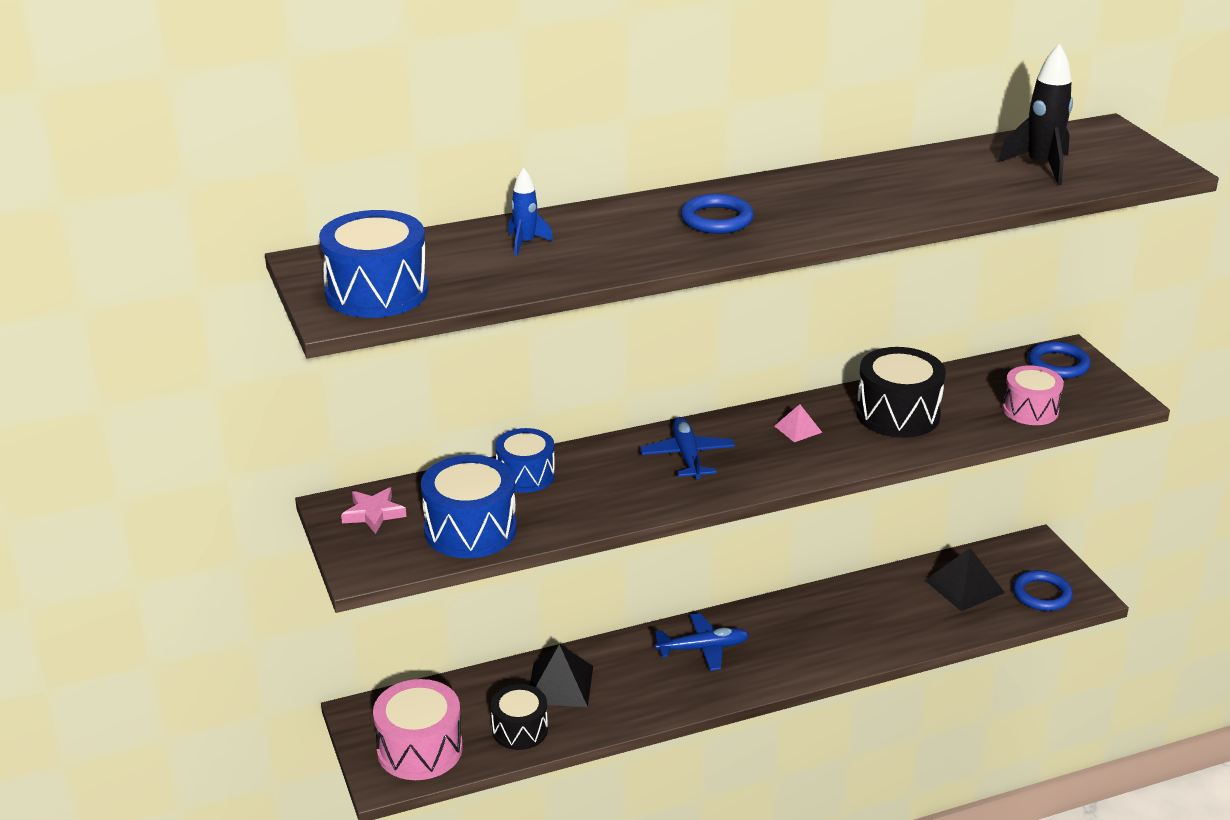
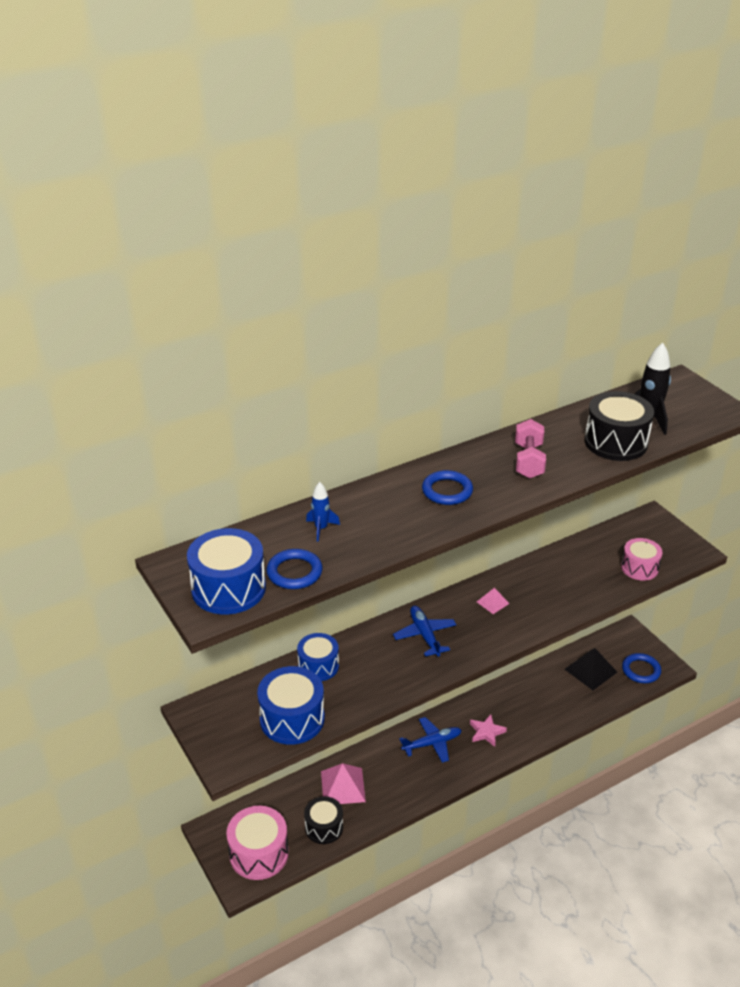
camera: 10 degrees left, 5 degrees up
pink star [341,488,407,534] -> pink star moved to [470,714,507,747]
black pyramid [530,644,593,707] -> pink pyramid [321,763,366,804]
black drum [856,347,946,438] -> black drum moved to [584,391,654,461]
blue ring [1028,341,1091,379] -> blue ring moved to [267,549,322,589]
none -> pink dumbbell [515,419,546,479]

